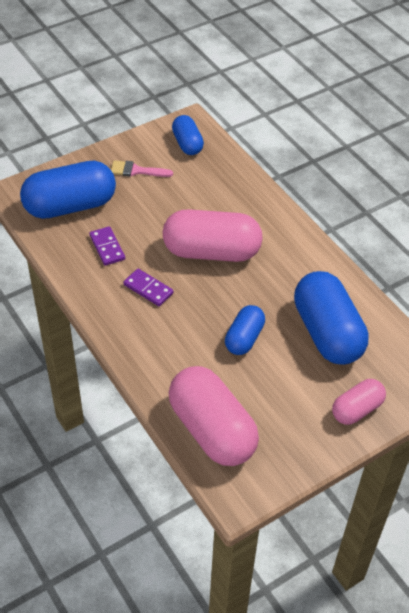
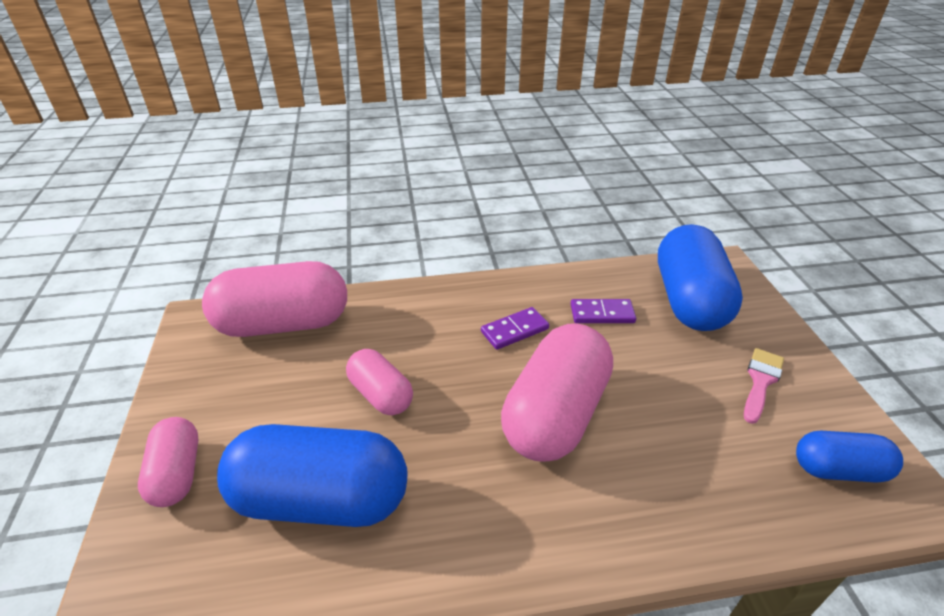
camera: 115 degrees right, 10 degrees down
blue capsule [225,305,265,355] -> pink capsule [346,349,413,415]

